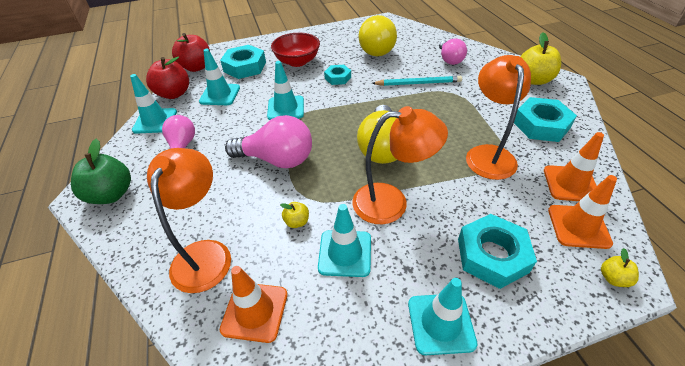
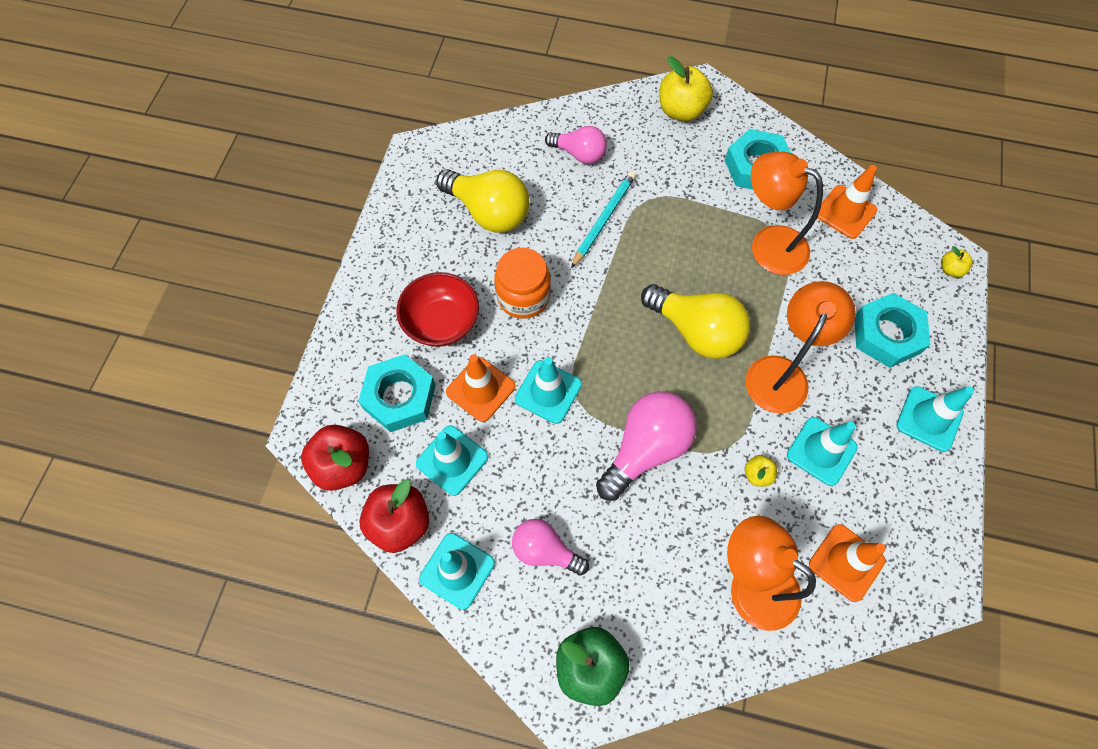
camera: 60 degrees left, 20 degrees up
turquoise nut [324,65,351,85] -> orange jar [494,248,551,319]
orange traffic cone [548,175,617,249] -> orange traffic cone moved to [446,354,515,422]

